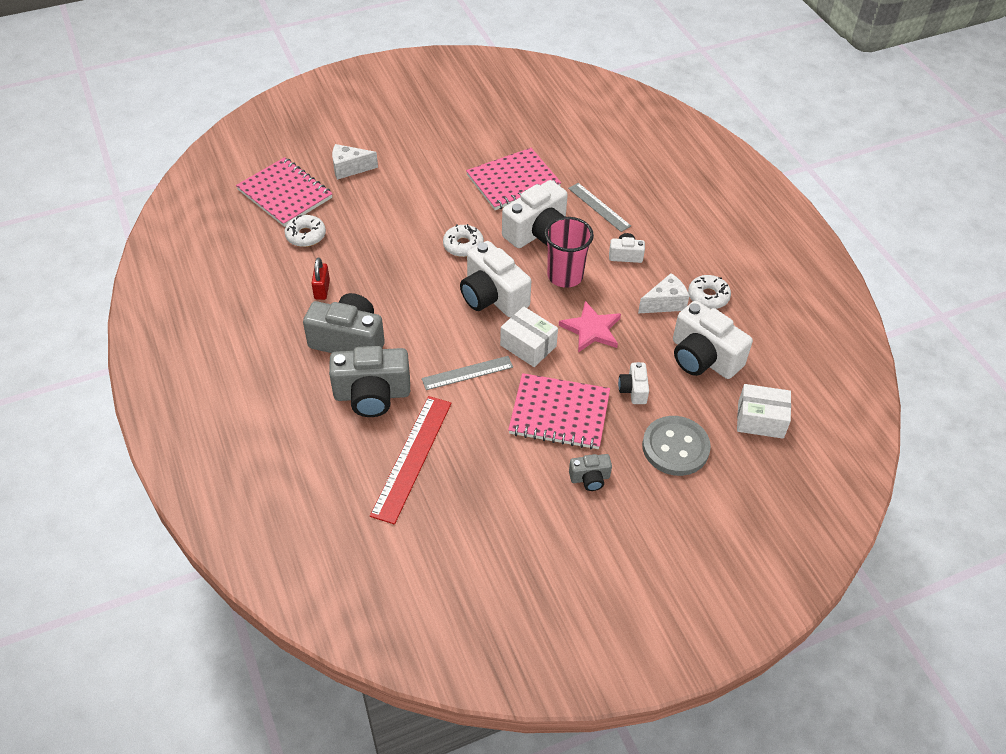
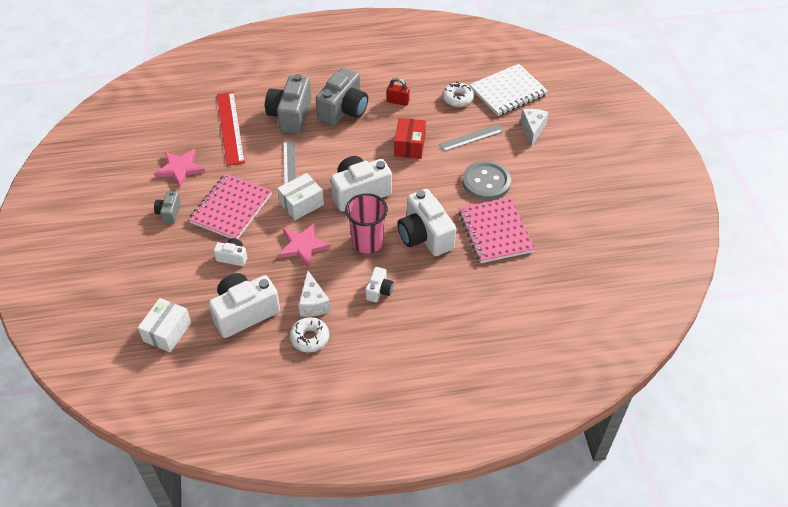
camera: 105 degrees right, 0 degrees up
pink notebook [236,157,333,227] -> white notebook [470,64,548,116]
red ruler [370,396,452,525] -> red ruler turned 45 degrees clockwise [217,92,245,166]
white donut [443,224,484,257] -> none
grey ruler [568,183,631,232] -> grey ruler moved to [439,124,503,151]
grey button [642,416,711,476] -> grey button moved to [462,161,511,201]
none -> pink star [154,149,205,188]
none -> red box [394,118,426,159]

